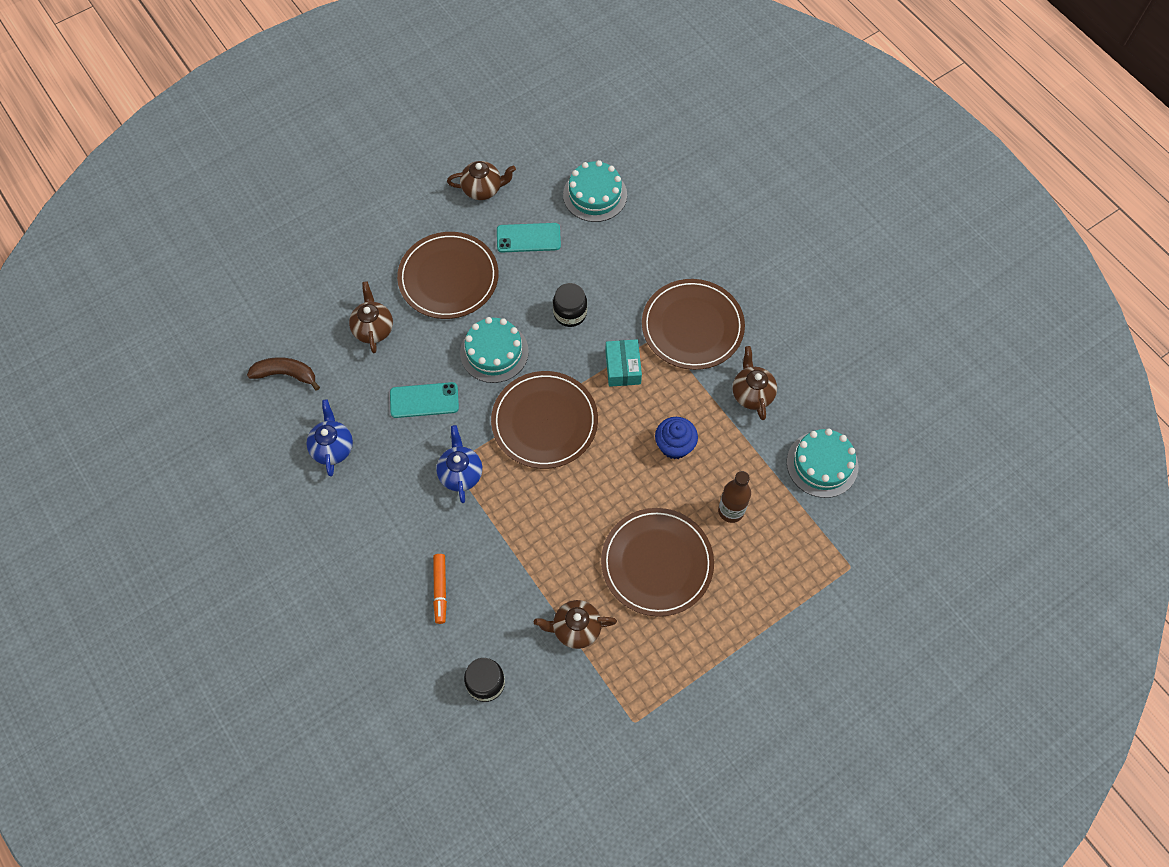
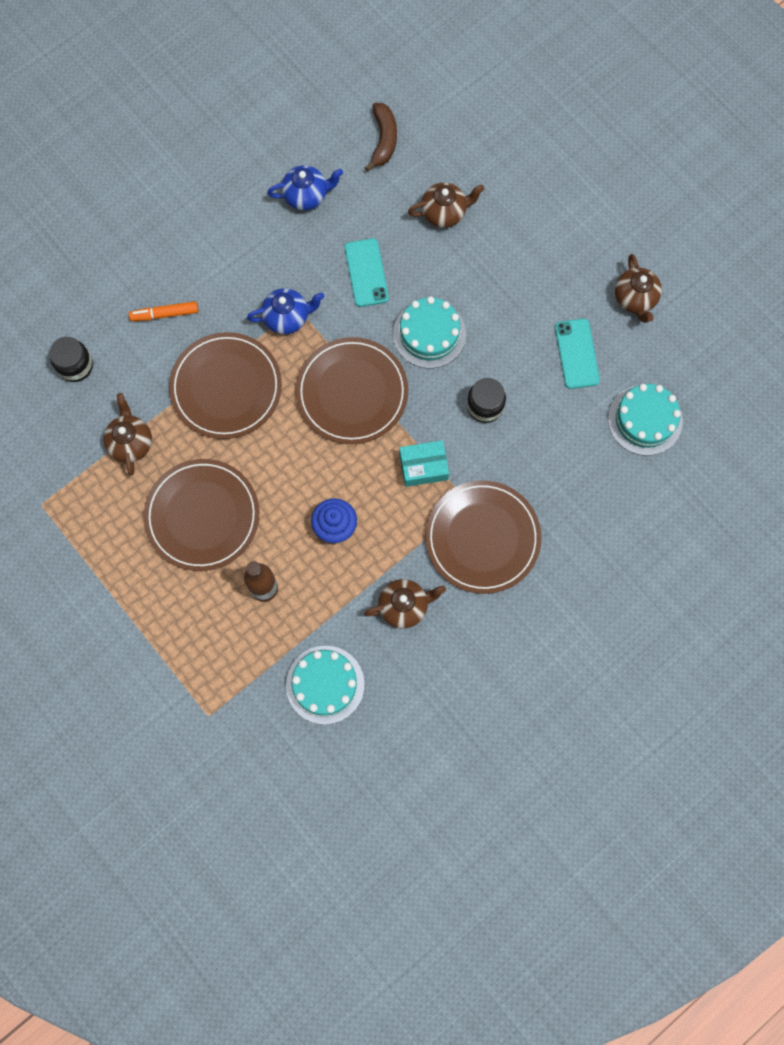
camera: 85 degrees right, 10 degrees up
brown plate [397,232,499,319] -> brown plate moved to [169,332,282,439]

